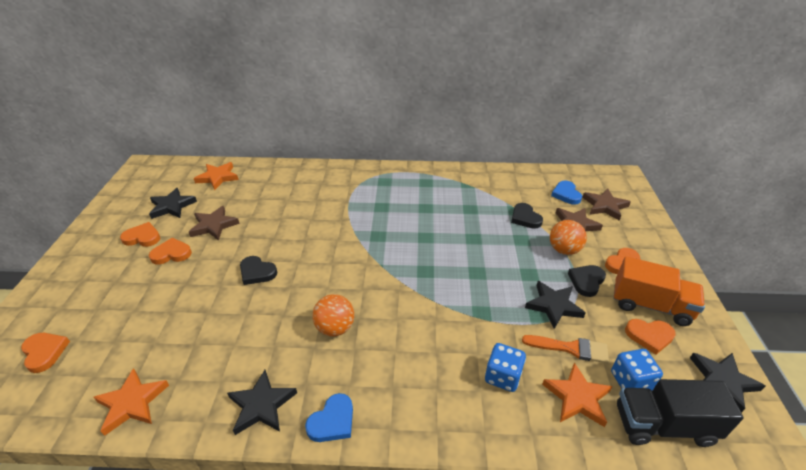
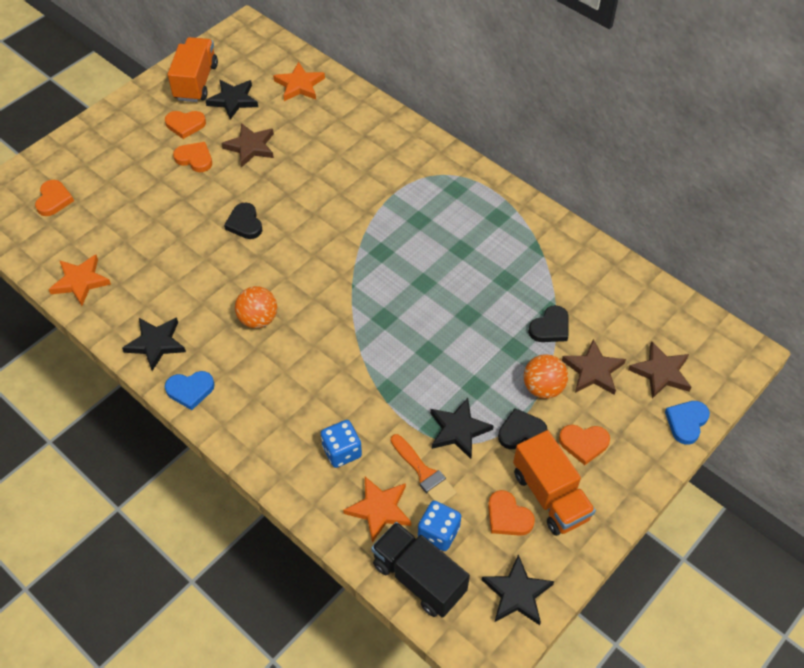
camera: 40 degrees right, 15 degrees up
orange heart [120,222,160,247] -> orange heart turned 135 degrees clockwise [165,111,206,139]
black heart [511,203,543,229] -> black heart turned 150 degrees counterclockwise [528,305,569,342]
blue heart [551,181,582,205] -> blue heart moved to [665,401,710,445]
none -> orange truck [168,37,218,102]

